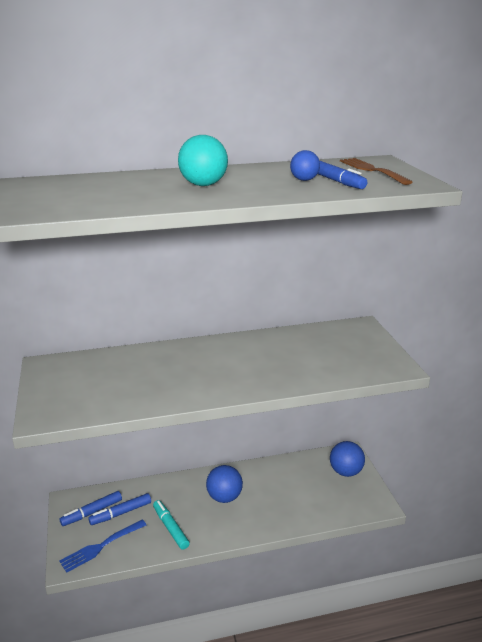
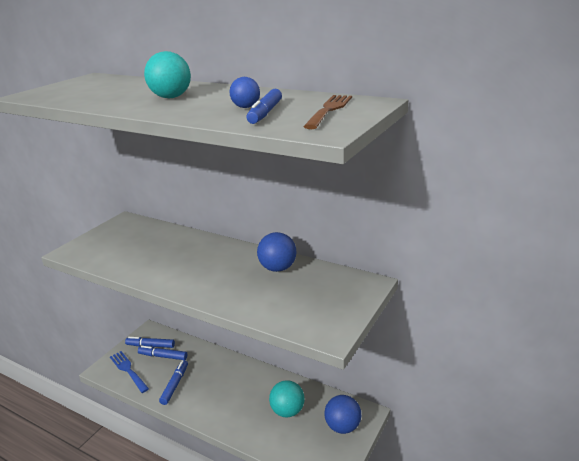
camera: 45 degrees right, 0 degrees up
blue fork [60,519,146,573] -> blue fork turned 45 degrees clockwise [110,351,149,393]
turquoise marker [153,500,190,550] -> blue marker [159,360,188,405]
blue ball [206,465,243,503] -> blue ball moved to [257,232,296,272]
none -> turquoise ball [269,380,305,418]

